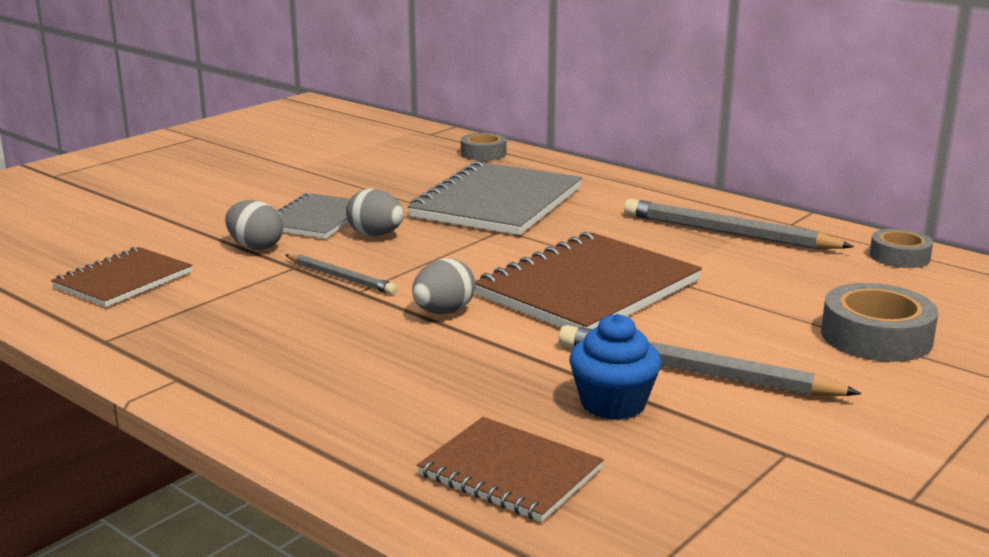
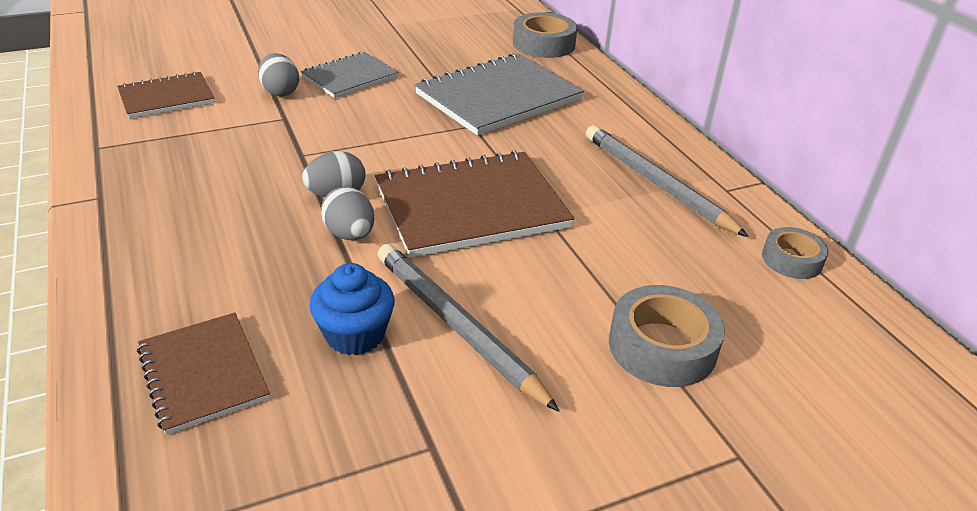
camera: 25 degrees right, 15 degrees up
grey pencil [285,254,397,295] -> none
grey egg [346,189,404,236] -> grey egg moved to [321,187,374,240]
grey tape [461,133,507,161] -> grey tape [513,12,577,58], size x1.59

